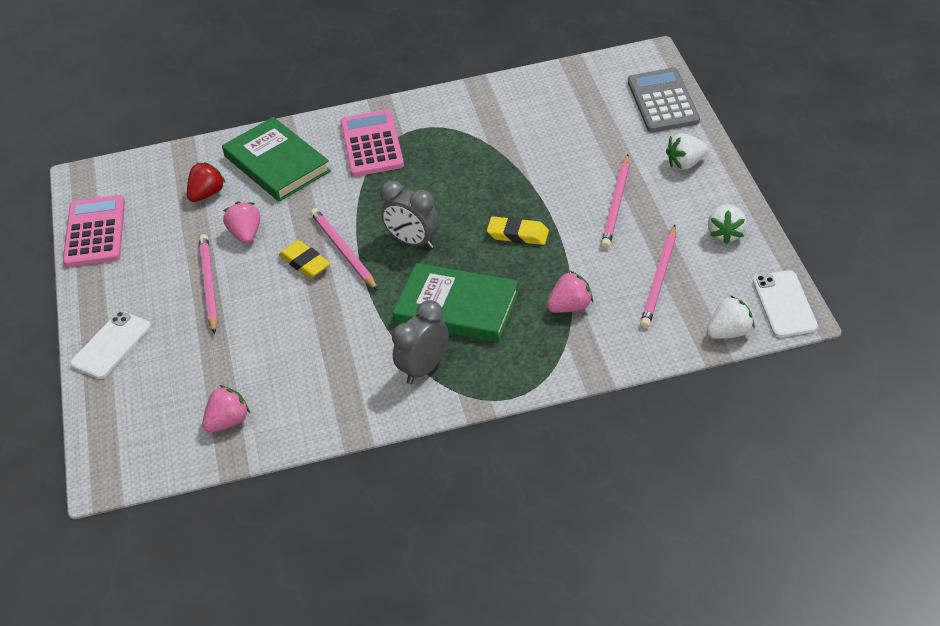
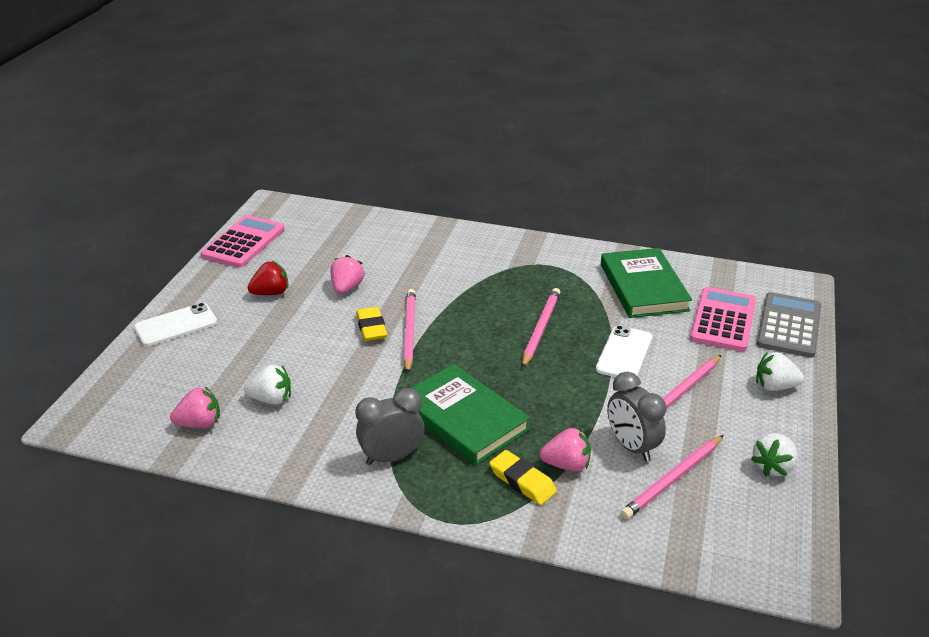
camera: 25 degrees right, 10 degrees down
red strawberry [187,162,226,202] -> red strawberry moved to [247,261,289,295]
pink pencil [199,234,218,334] -> pink pencil moved to [522,288,560,368]
green book [222,117,331,202] -> green book moved to [601,248,692,318]
pink calculator [340,110,404,177] -> pink calculator moved to [690,287,756,352]
grey clock [380,180,439,249] -> grey clock moved to [607,372,666,462]
yellow eraser [487,216,549,245] -> yellow eraser moved to [490,450,557,505]
white strawberry [707,295,755,339] -> white strawberry moved to [244,365,291,405]
white phone [753,270,818,337] -> white phone moved to [596,325,652,377]

